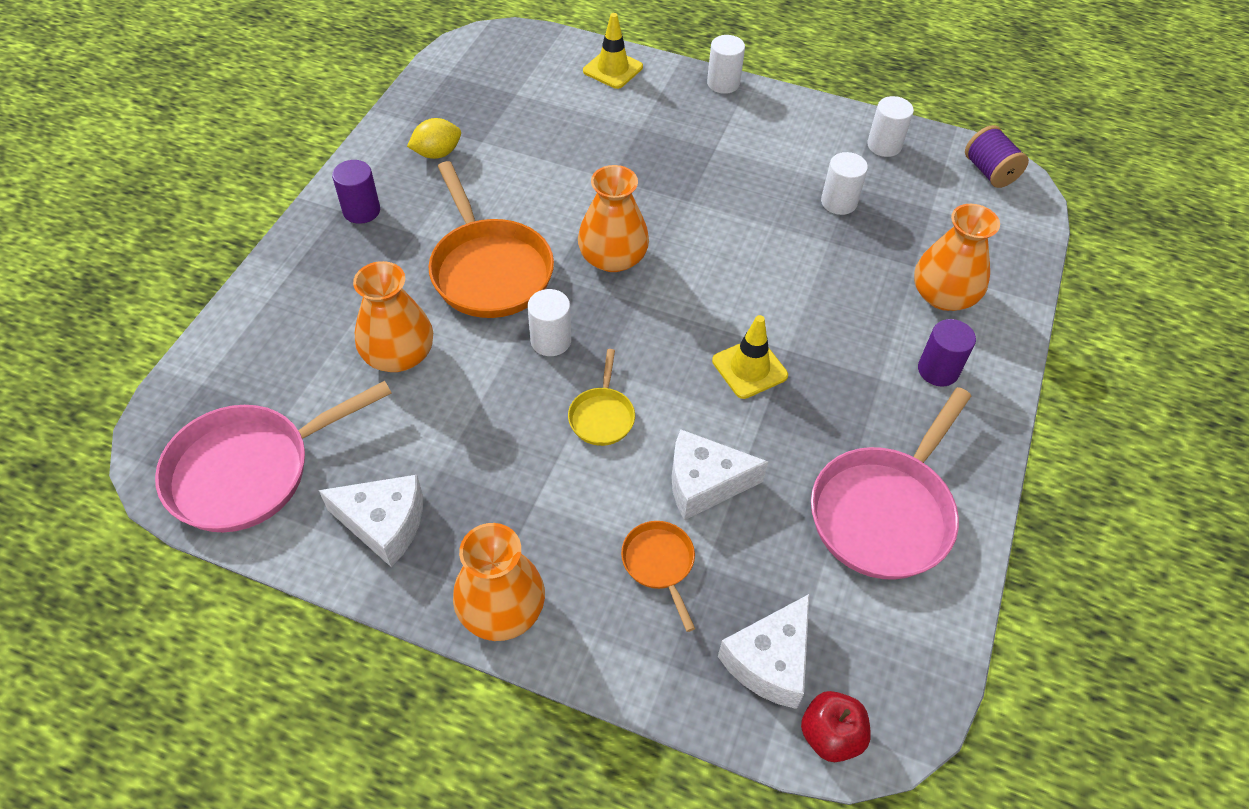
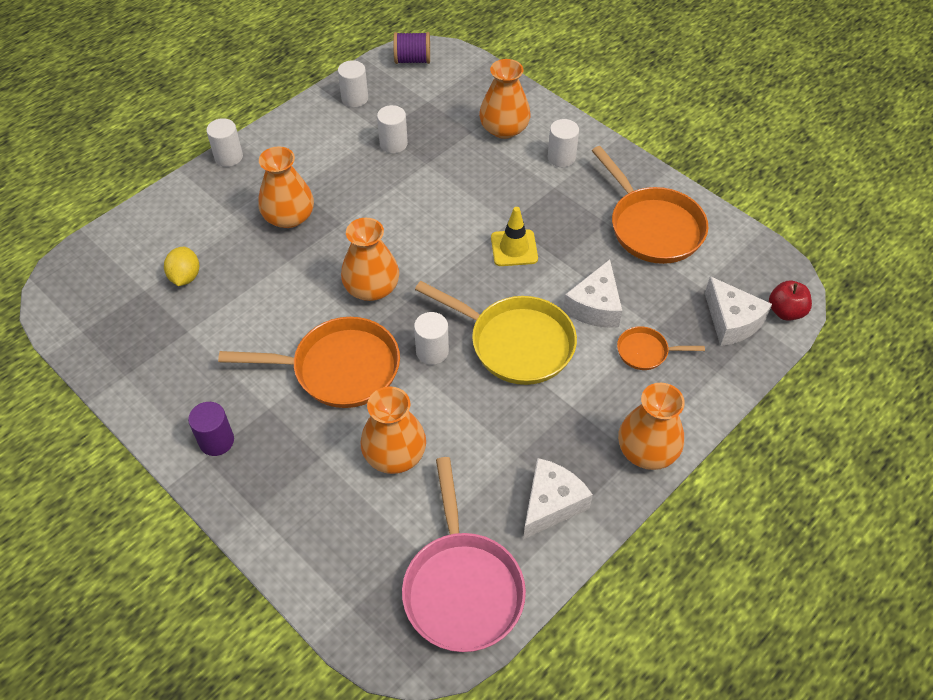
camera: 65 degrees left, 0 degrees up
yellow lemon [407,118,461,159] -> yellow lemon moved to [164,247,199,286]
yellow pan [568,349,635,446] -> yellow pan [415,281,577,385], size x2.04
yellow traffic cone [583,13,643,89] -> none
pink pan [811,387,971,580] -> orange pan [592,146,708,264]
purple cylinder [918,319,976,387] -> white cylinder [548,119,579,167]
none -> orange vase [258,146,314,228]

